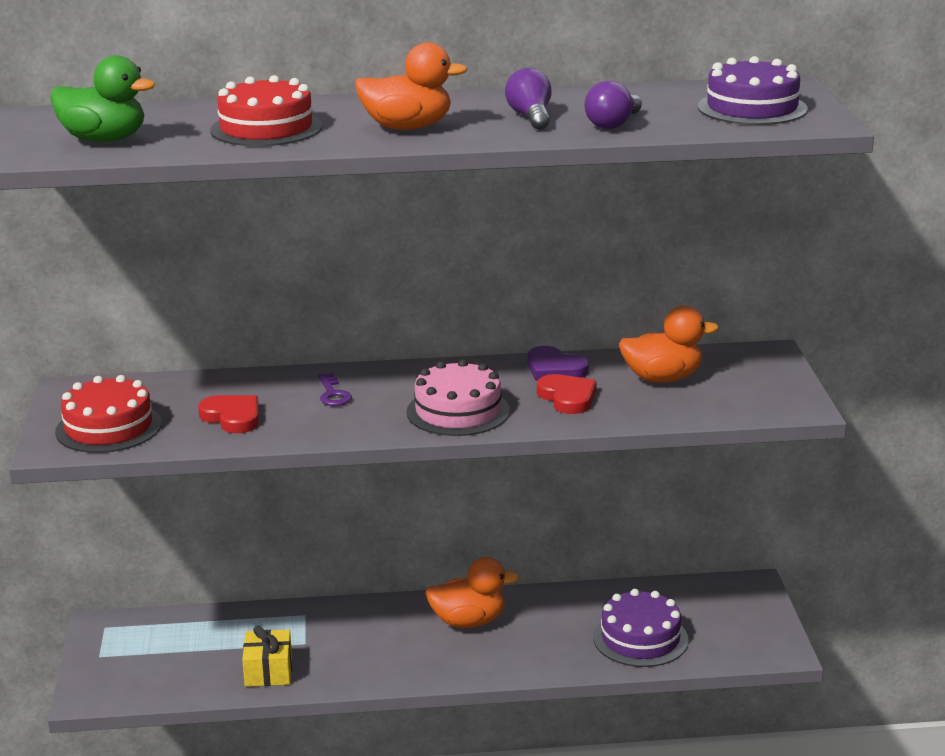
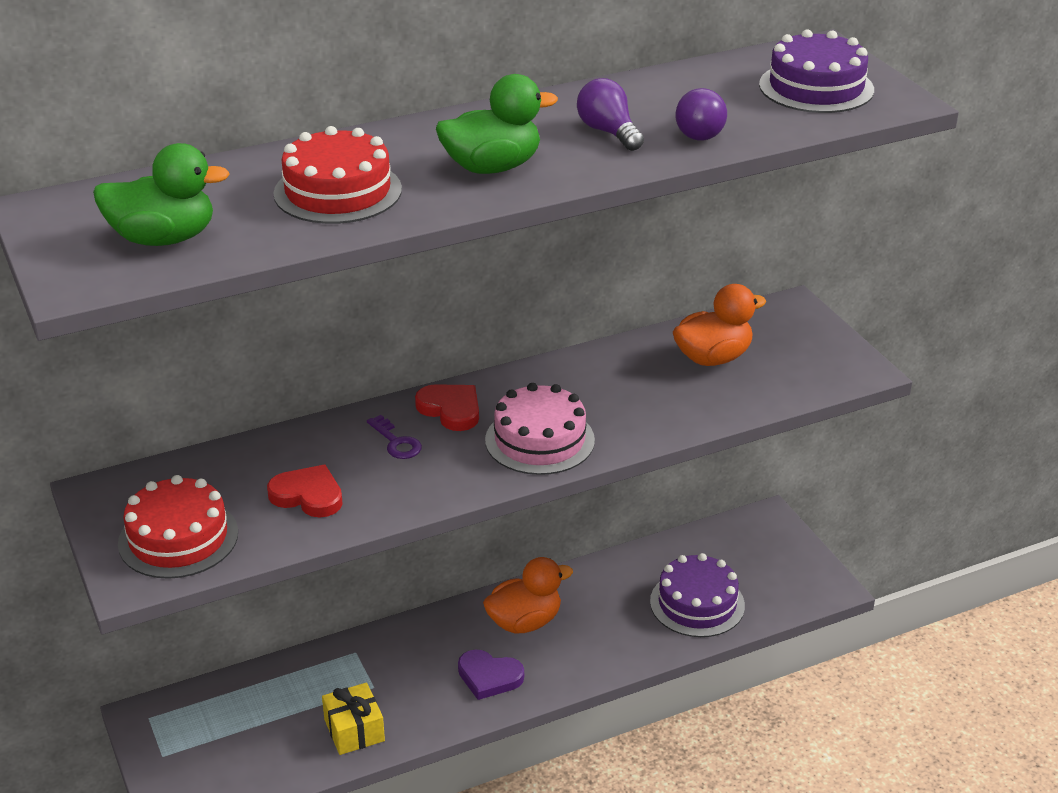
camera: 20 degrees left, 10 degrees up
orange duck [355,43,468,130] -> green duck [436,74,558,174]
purple heart [527,346,589,381] -> purple heart moved to [458,650,524,700]
red heart [537,374,597,414] -> red heart moved to [415,384,479,431]

